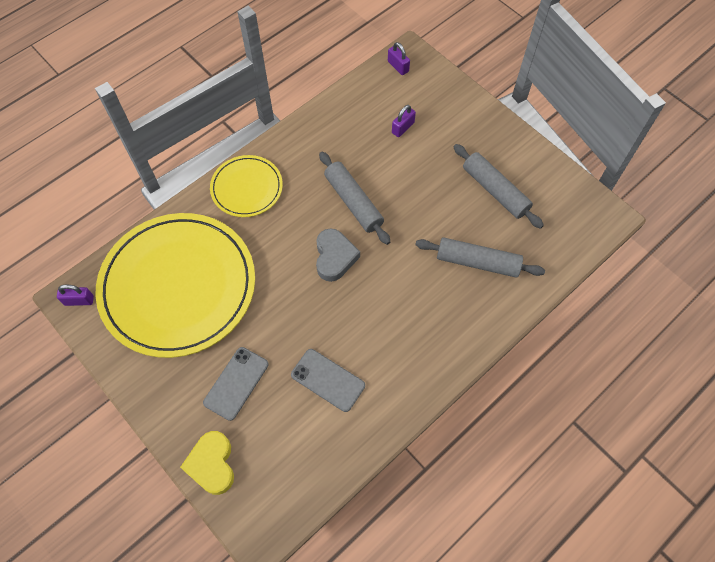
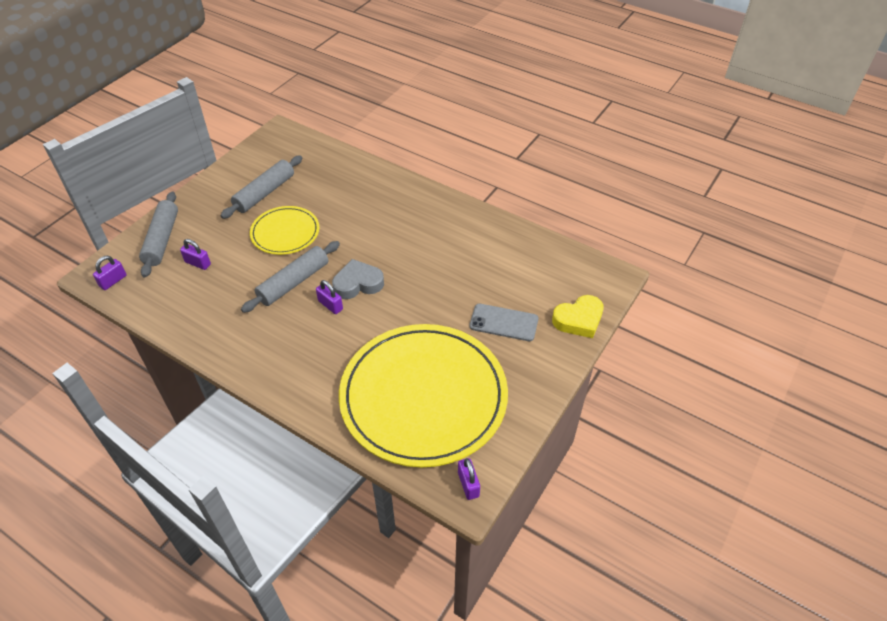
camera: 105 degrees left, 15 degrees down
yellow plate [210,155,283,217] -> yellow plate moved to [250,206,319,255]
grey phone [291,349,365,412] -> none
grey rolling pin [415,237,545,278] -> grey rolling pin moved to [139,191,178,277]
none -> purple padlock [316,280,343,314]

